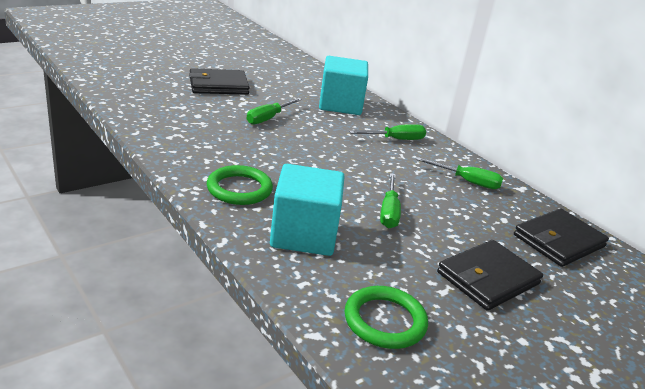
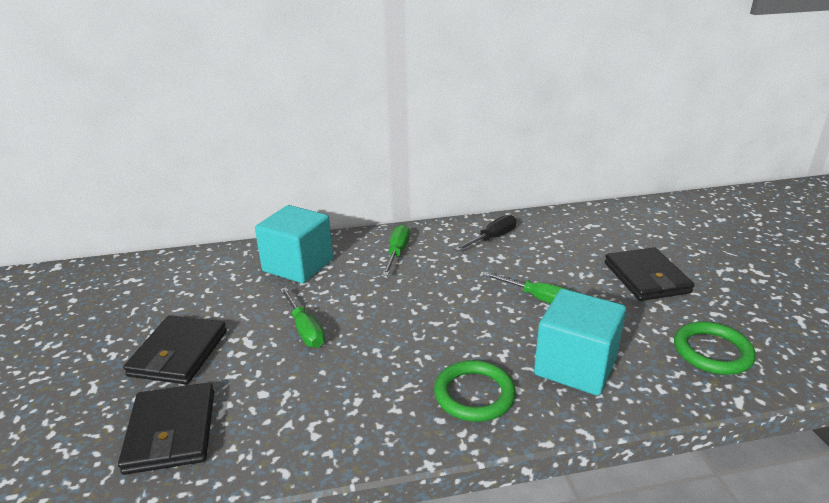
camera: 60 degrees left, 0 degrees up
green screwdriver [416,157,503,189] -> black screwdriver [454,215,517,251]
black wallet [514,208,609,267] -> black wallet moved to [118,382,214,475]

